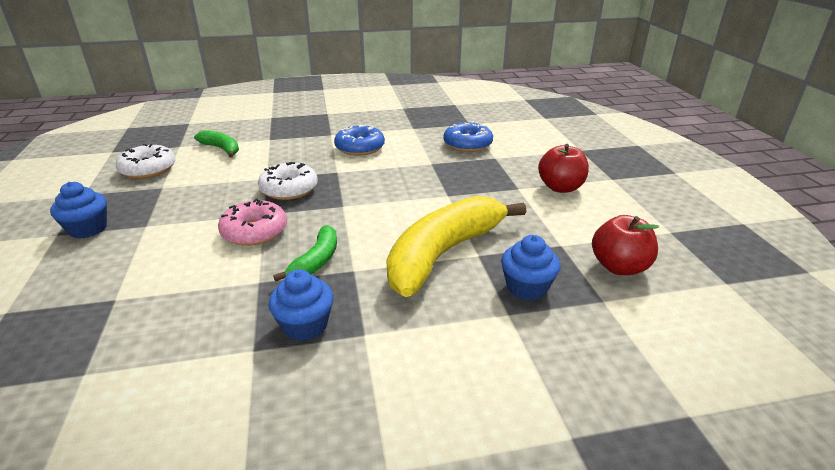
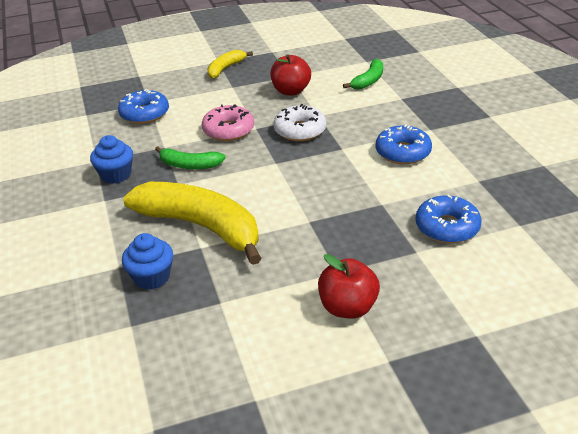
camera: 85 degrees right, 5 degrees up
blue cupcake [50,182,107,238] -> yellow banana [207,50,253,79]
white donut [116,144,176,179] -> none
red apple [592,215,659,275] -> red apple moved to [270,54,311,95]
none -> blue donut [118,89,169,124]

